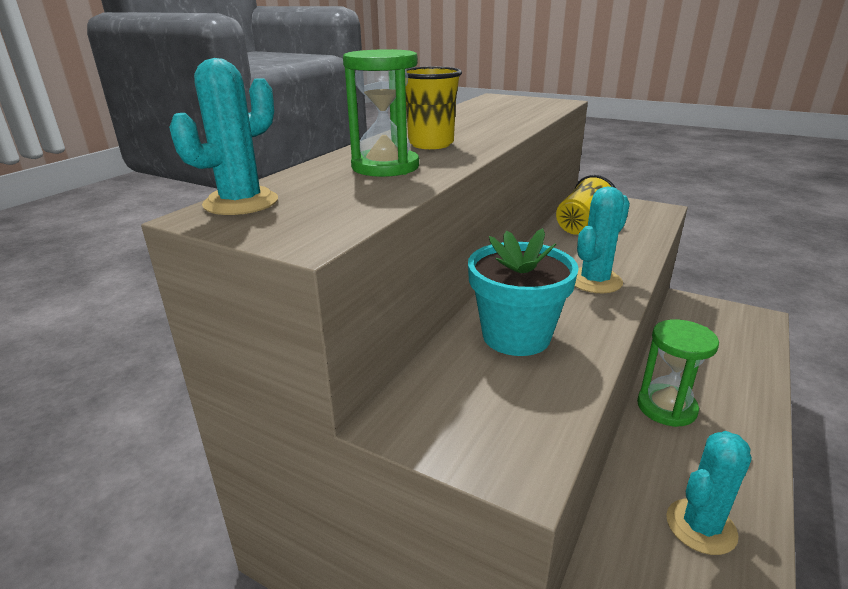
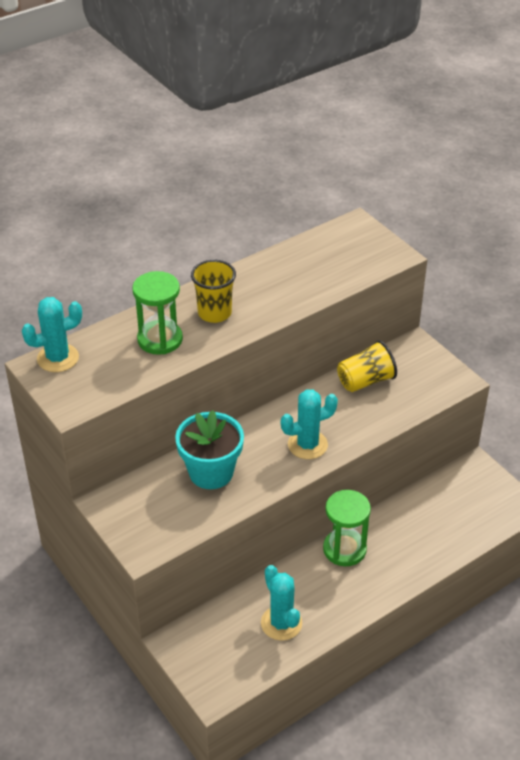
camera: 25 degrees right, 15 degrees up
turquoise cactus [666,431,752,555] -> turquoise cactus turned 75 degrees clockwise [261,565,302,641]

